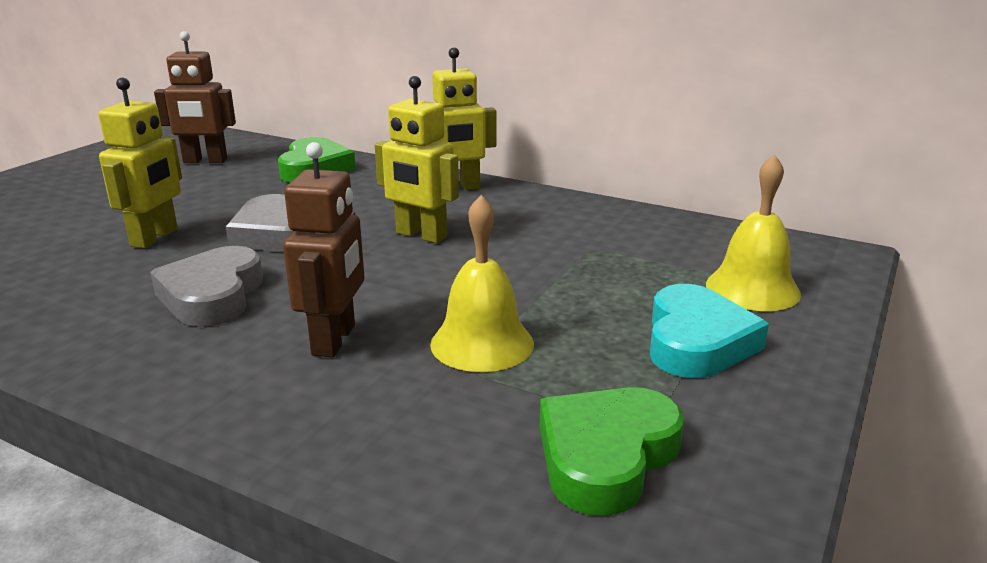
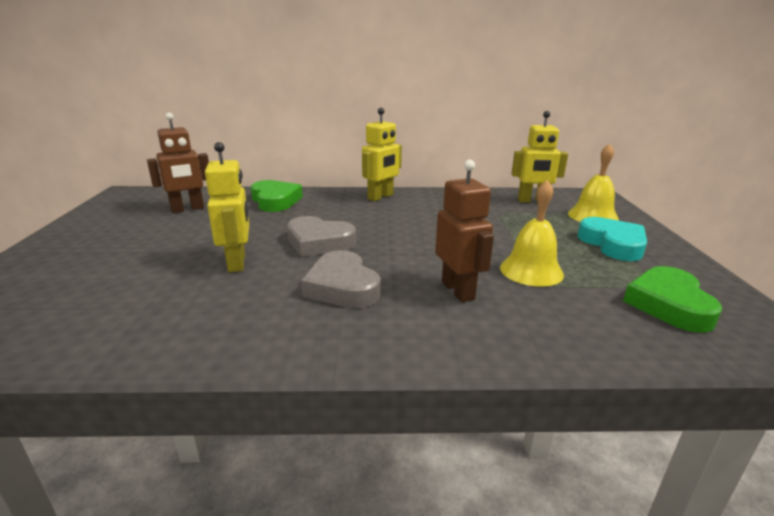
camera: 30 degrees left, 0 degrees up
yellow robot [375,76,459,243] -> yellow robot moved to [511,111,568,203]

